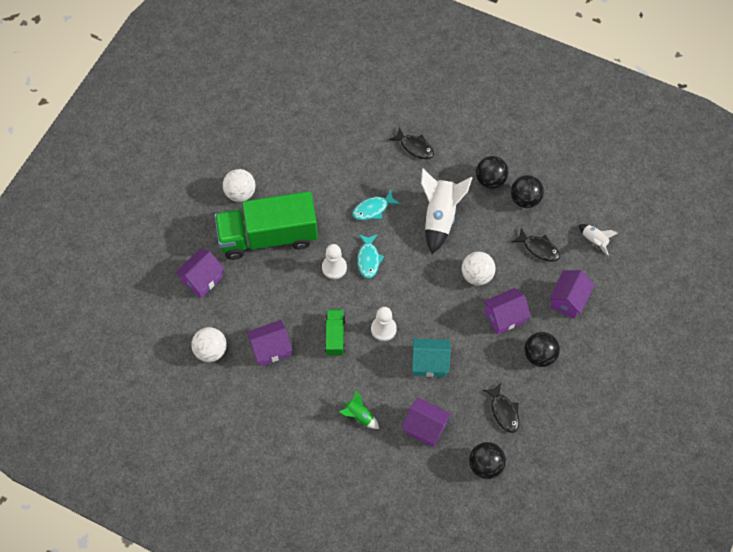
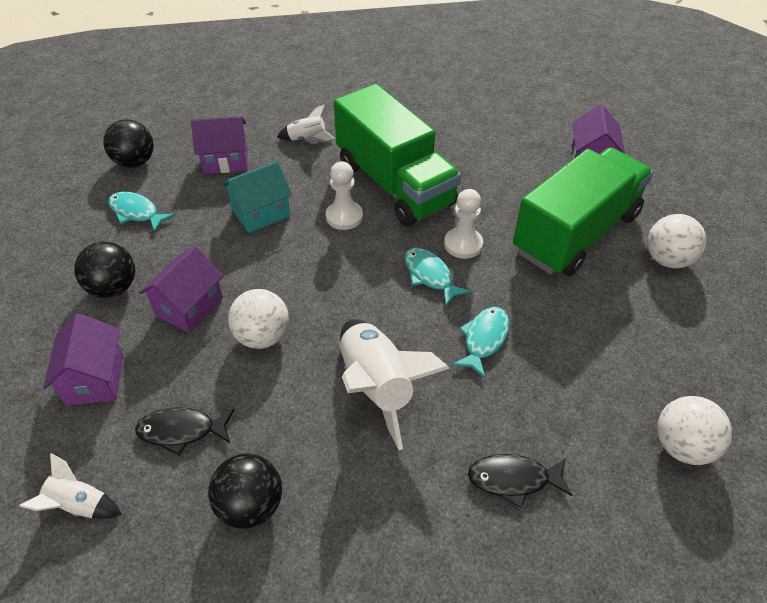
camera: 145 degrees right, 15 degrees down
white ball [191,327,227,362] -> white ball moved to [657,396,732,465]
purple house [247,320,292,366] -> none
green truck [325,310,345,356] -> green truck [334,84,461,226], size x2.21
green rocket [339,390,379,429] -> white rocket [277,104,335,141]
black ball [476,156,508,189] -> none
black fish [483,383,519,433] -> turquoise fish [108,192,175,233]

